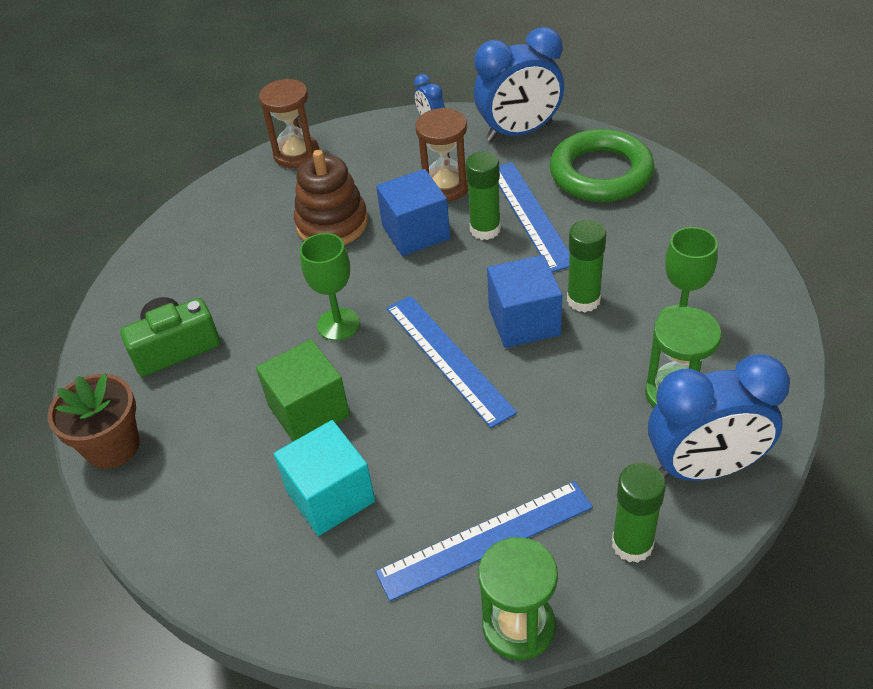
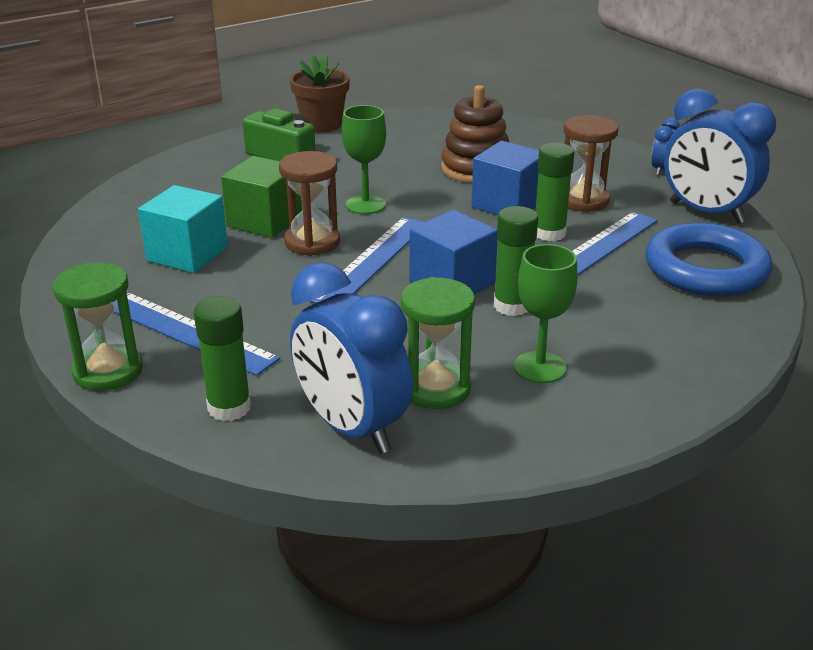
camera: 55 degrees right, 15 degrees down
brown flower pot [48,373,140,469] -> brown flower pot moved to [290,54,350,133]
brown hourglass [259,78,319,168] -> brown hourglass moved to [279,151,340,256]
green ring [550,129,655,202] -> blue ring [646,223,772,297]

